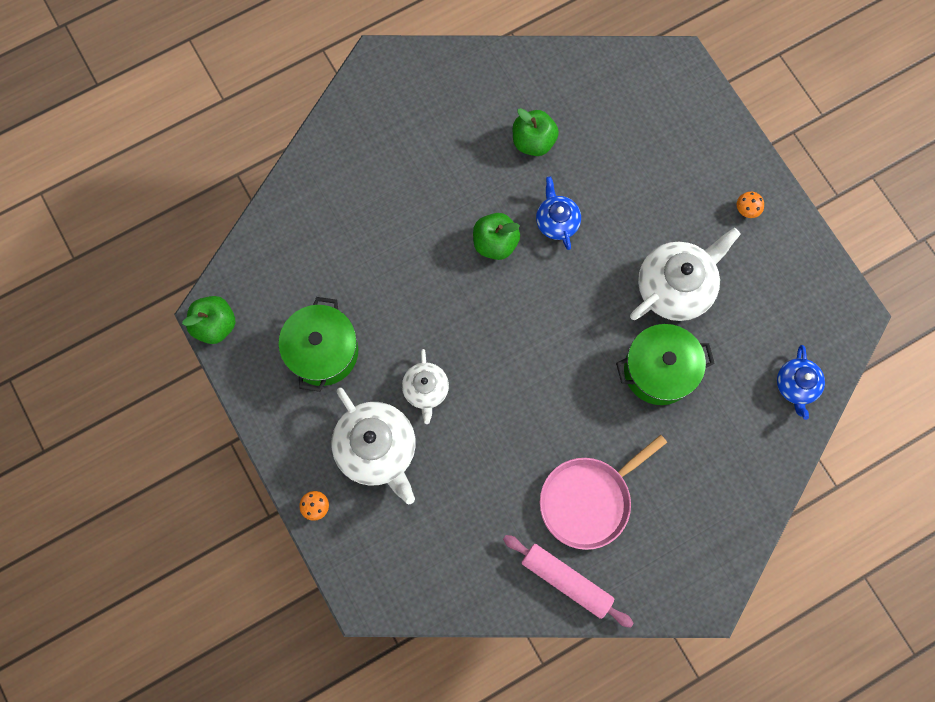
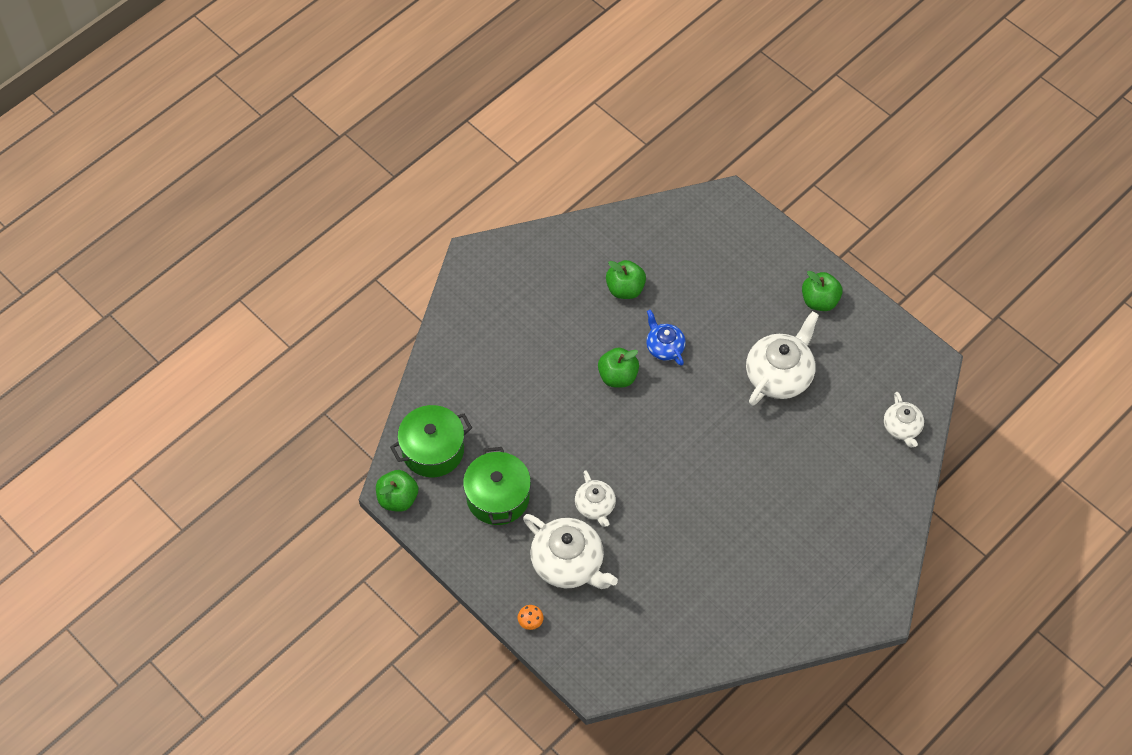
camera: 15 degrees left, 15 degrees down
pink rolling pin [503,535,634,628] -> none
pink pan [540,435,667,550] -> none
green pot [616,324,715,405] -> green pot moved to [390,405,472,477]
orange mushroom [737,192,764,218] -> green apple [802,271,842,311]
blue teapot [777,345,825,420] -> white teapot [884,392,924,448]

